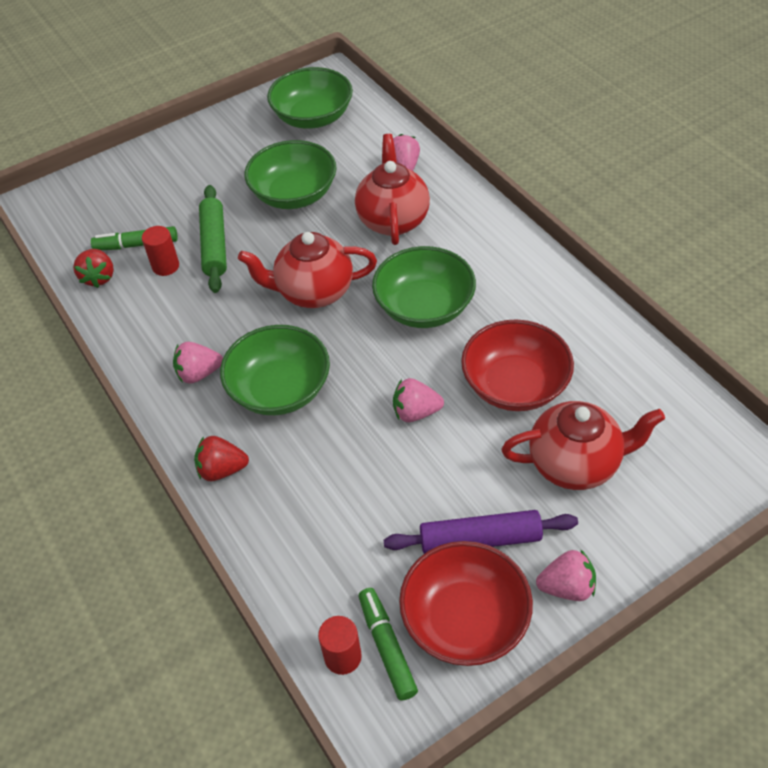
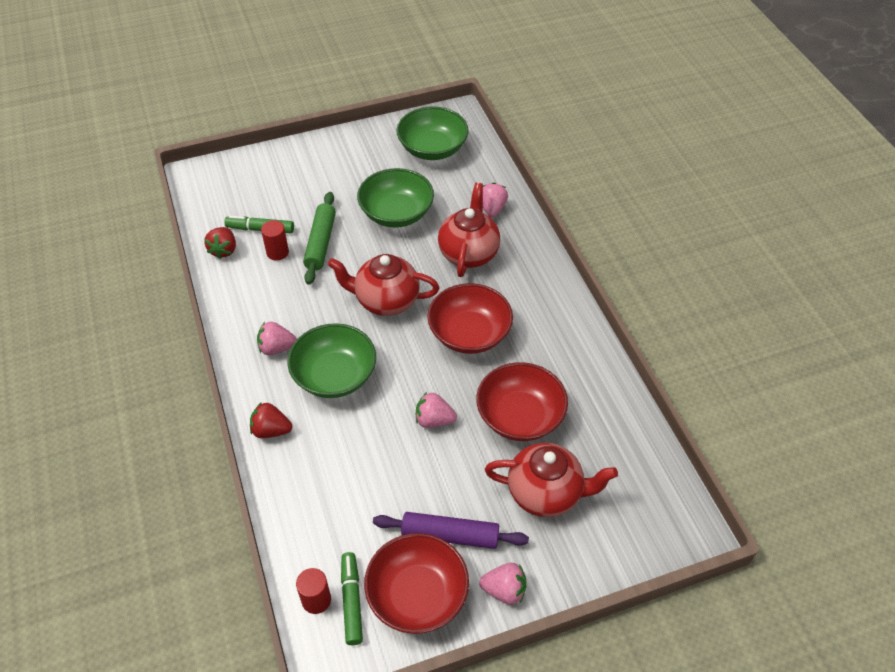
camera: 10 degrees right, 0 degrees up
green bowl [372,246,476,328] -> red bowl [428,283,513,354]

